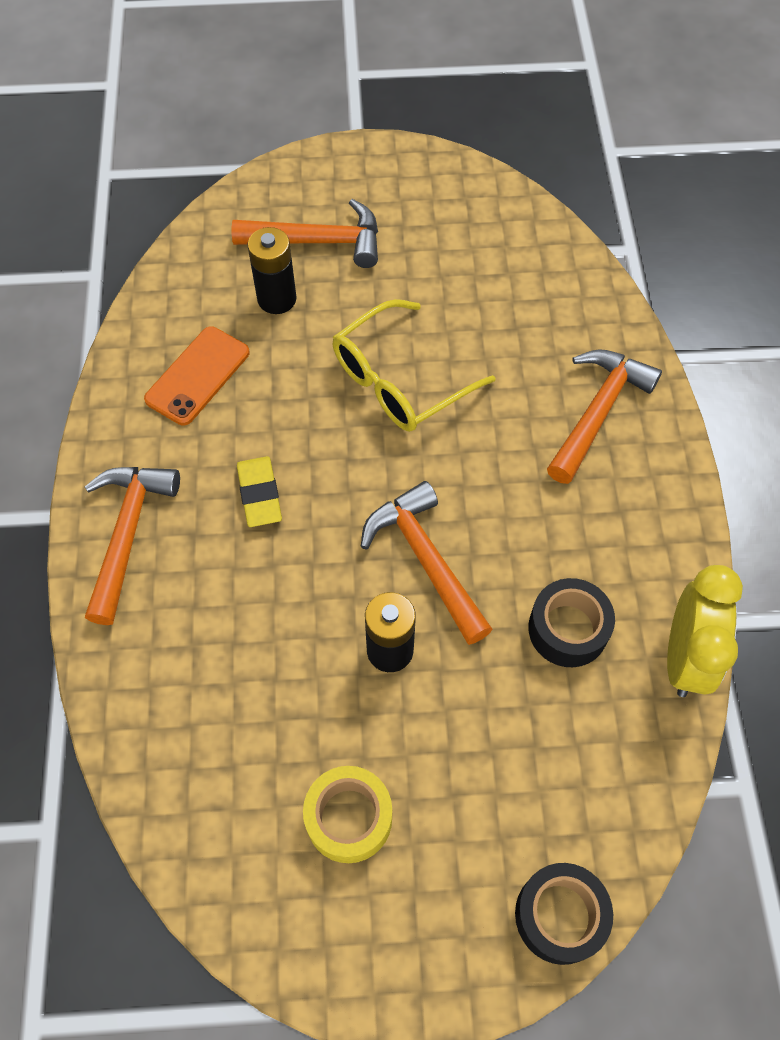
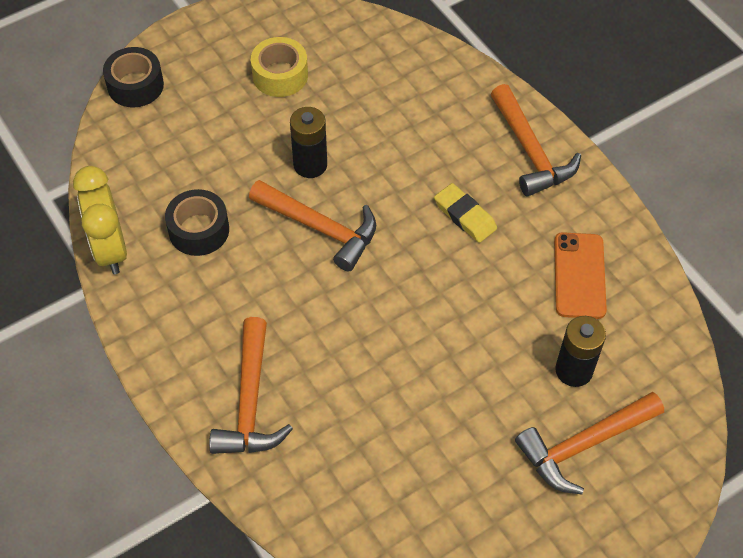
camera: 150 degrees right, 5 degrees down
yellow glasses [333,299,496,432] -> none

